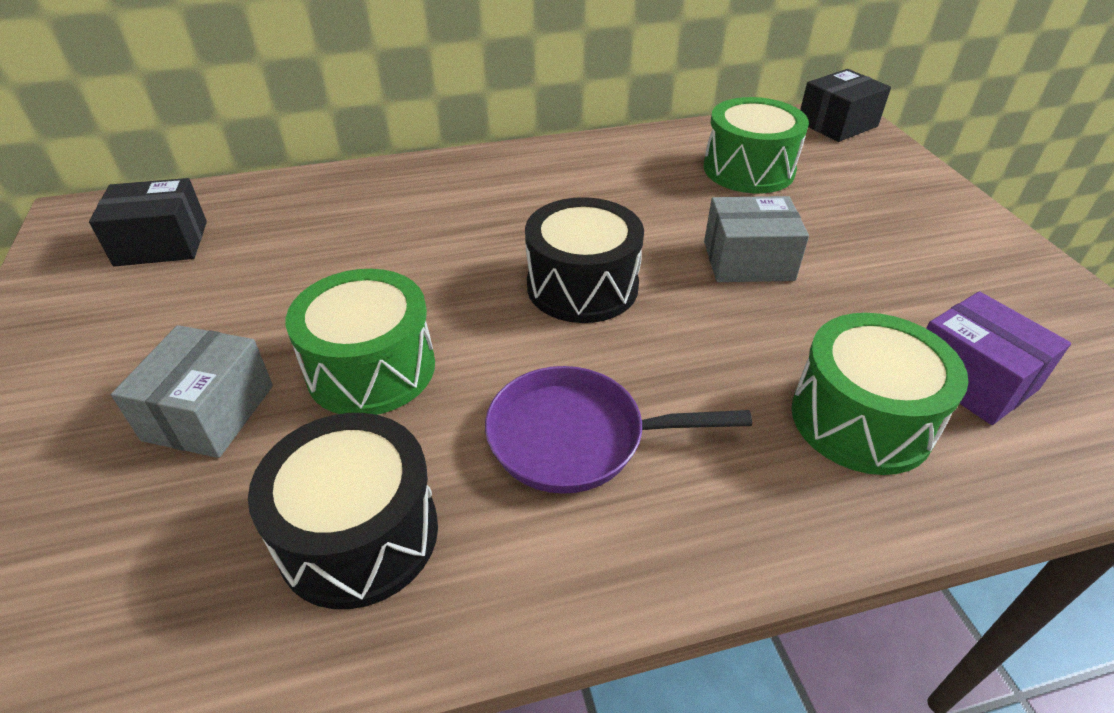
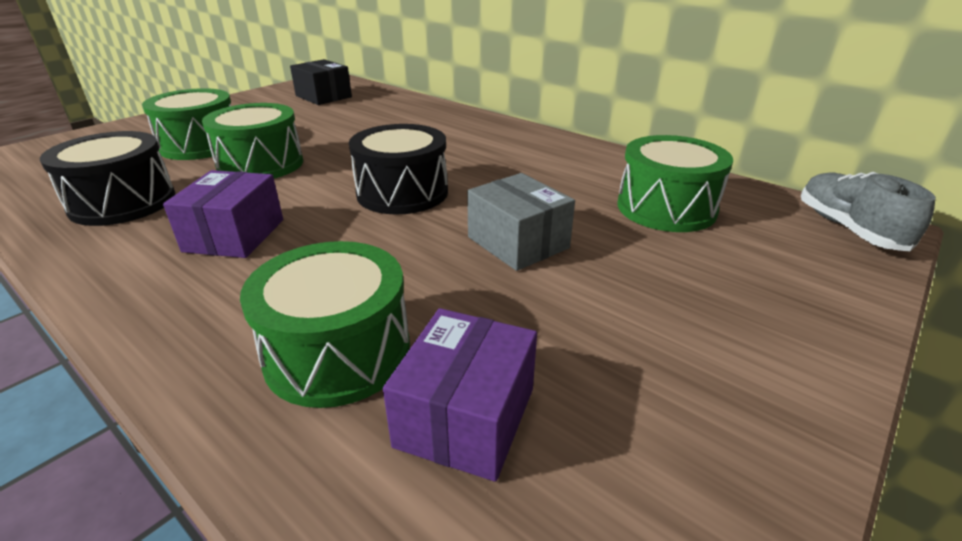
camera: 55 degrees right, 10 degrees down
grey box [111,325,273,458] -> green drum [142,88,231,160]
purple pan [485,366,752,494] -> purple box [163,170,283,258]
black box [800,69,891,142] -> grey shoe [801,172,936,252]

